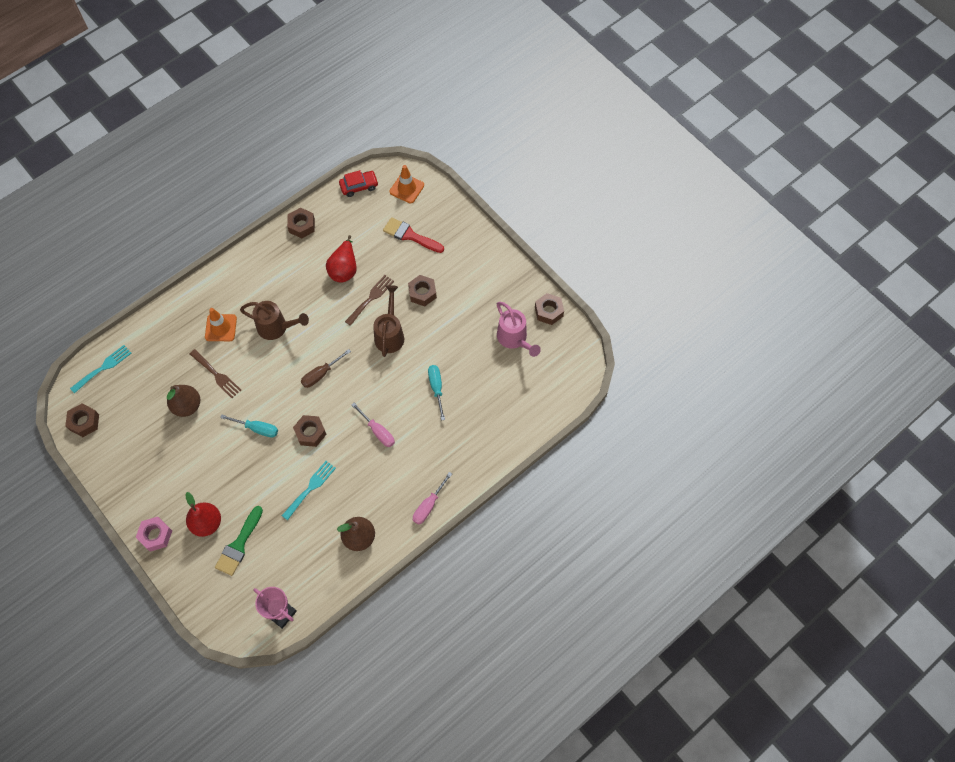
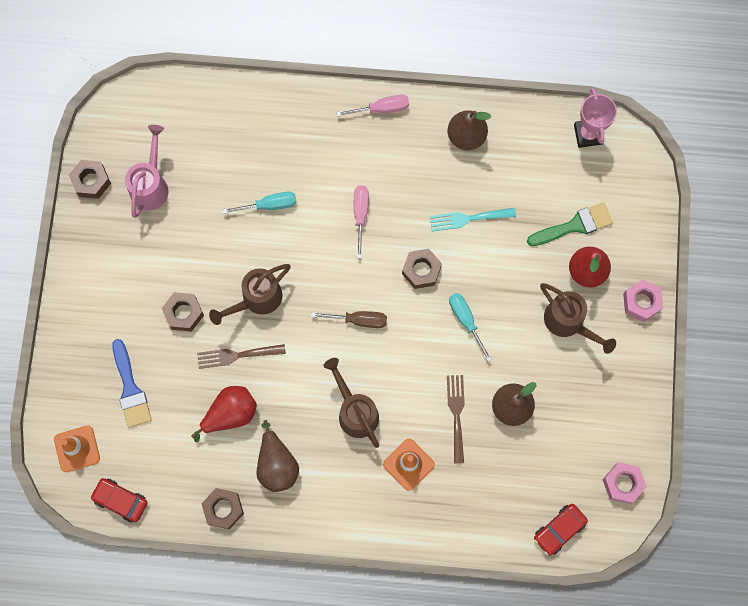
camera: 135 degrees left, 10 degrees up
brown nut [65,404,99,437] -> pink nut [603,462,647,504]
turquoise fork [70,345,132,394] -> red car [534,504,588,556]
red brush [383,217,444,253] -> blue brush [112,339,152,428]
turquoise screwdriver [428,365,445,421] -> turquoise screwdriver turned 135 degrees counterclockwise [222,191,297,214]
none -> brown pear [256,420,299,492]
none -> brown watering can [540,283,616,354]

